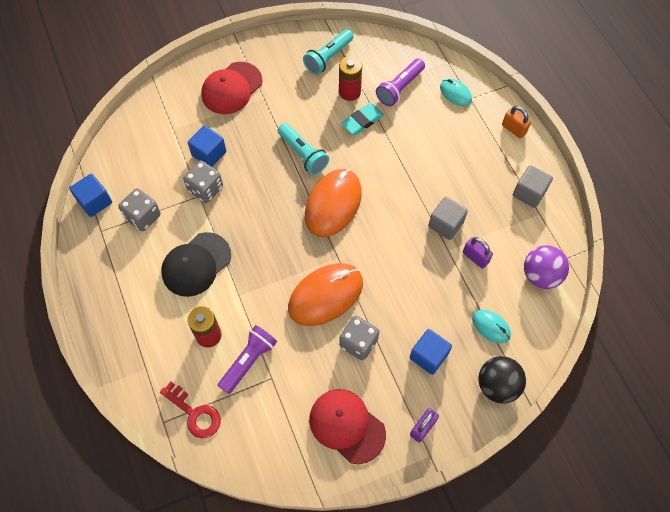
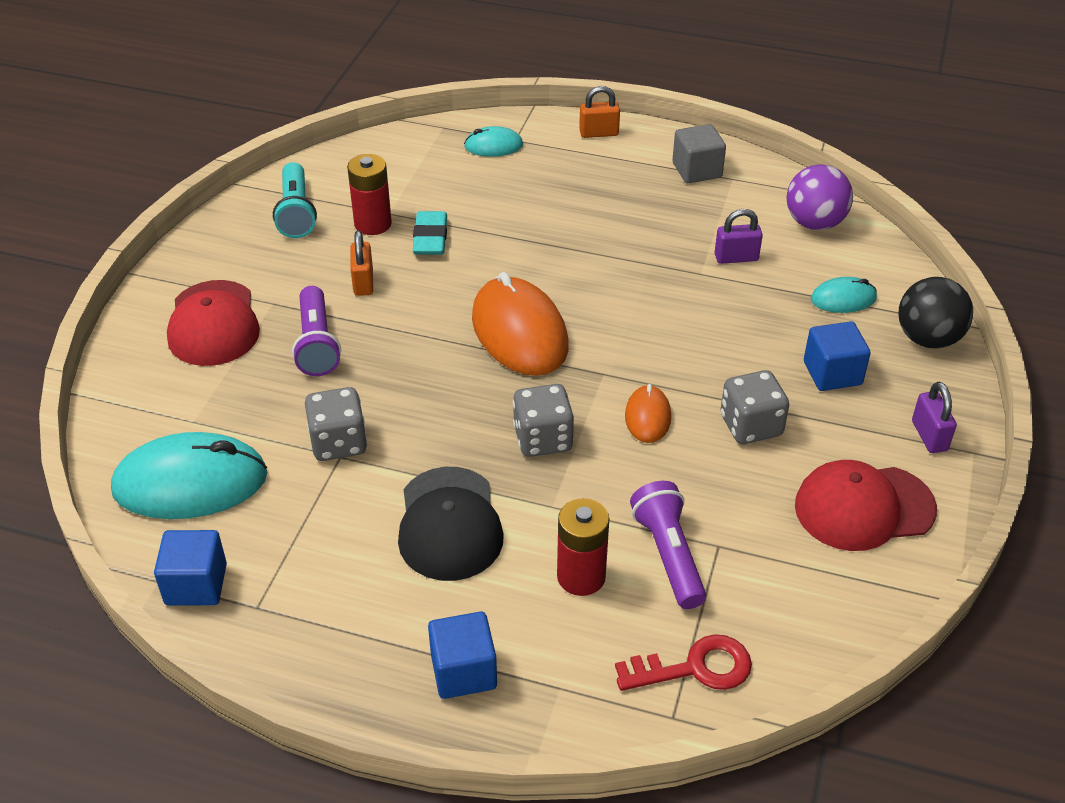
camera: 50 degrees left, 20 degrees down
grey dice [118,188,161,231] -> grey dice moved to [513,384,574,457]
blue cube [188,126,226,167] -> blue cube moved to [428,611,497,699]
turquoise flashlight [277,123,329,175] -> none
orange mouse [288,263,363,326] -> orange mouse [625,384,671,443], size x0.50
purple flashlight [376,59,425,106] -> purple flashlight moved to [292,286,341,376]
grey cube [428,197,468,240] -> none
none -> turquoise mouse [111,432,267,519]
none -> orange padlock [351,230,373,296]

